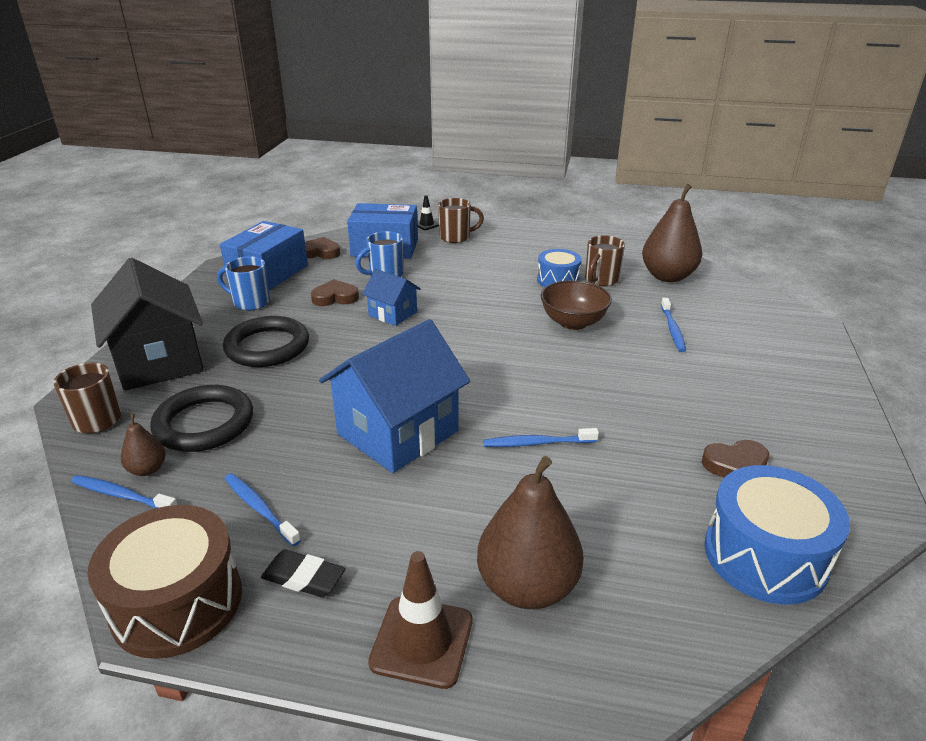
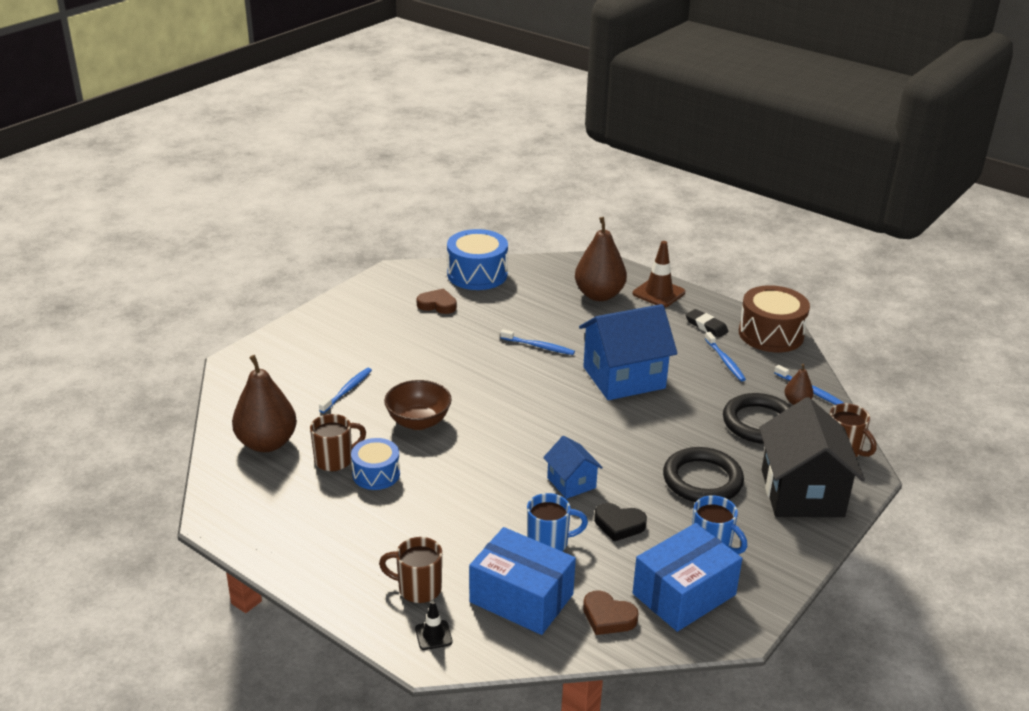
camera: 155 degrees left, 0 degrees up
brown heart [311,279,359,306] -> black heart [594,503,647,541]

